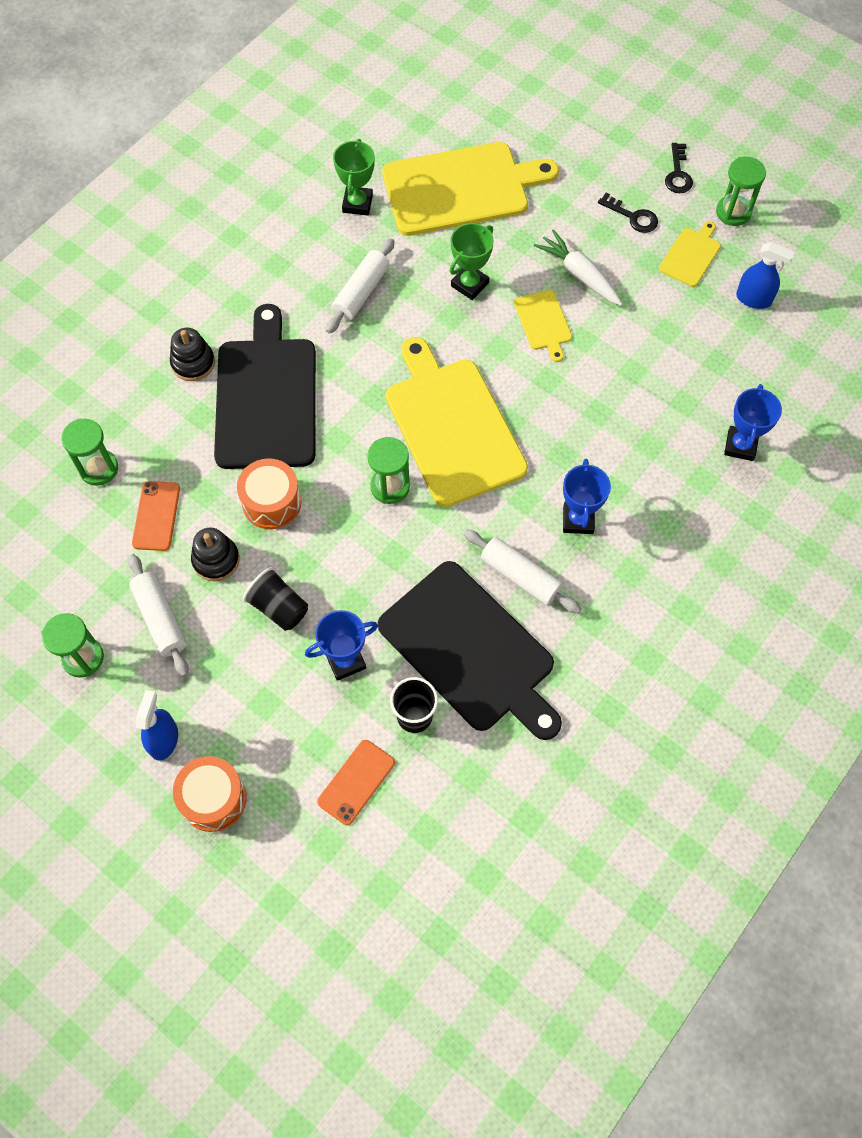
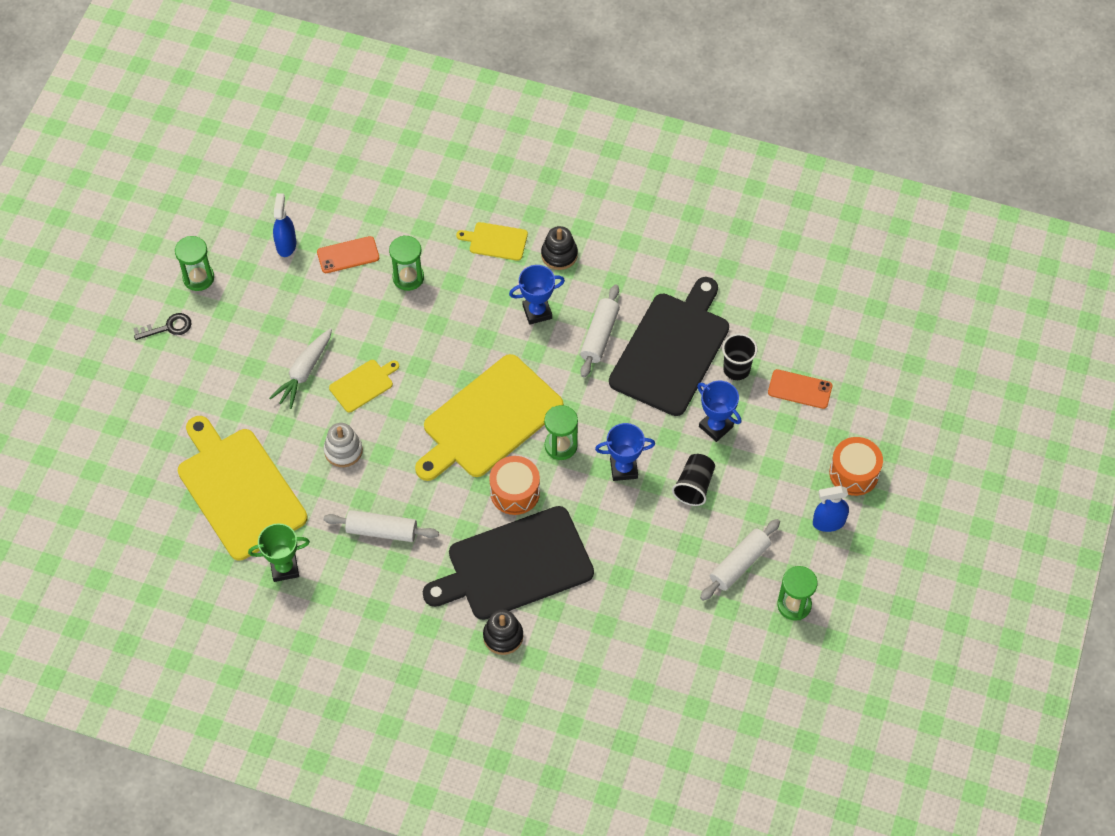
camera: 110 degrees left, 5 degrees down
green hourglass [61,418,118,486] -> green hourglass moved to [389,235,424,291]
orange phone [132,481,180,551] -> orange phone moved to [317,236,379,273]
black stacking toy [191,528,240,581] -> black stacking toy moved to [541,226,578,270]
orange drum [237,458,301,529] -> orange drum moved to [489,456,540,515]
green trophy [450,223,494,300] -> white stacking toy [324,423,363,467]
black key [598,193,658,233] -> none
yellow cutting board [659,221,721,287] -> yellow cutting board moved to [456,222,528,261]
blue trophy [724,384,782,461] -> blue trophy moved to [595,423,655,481]

